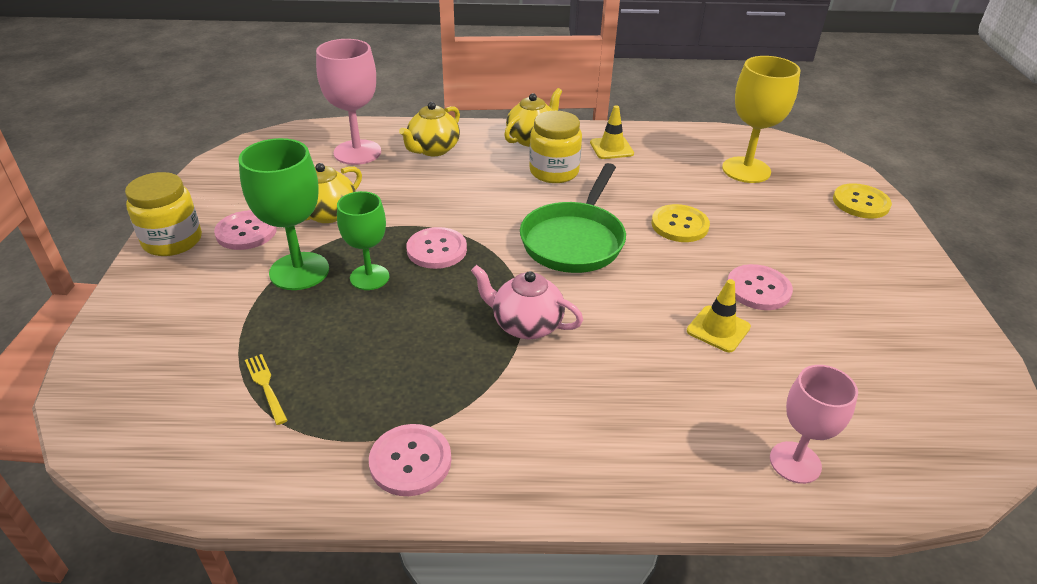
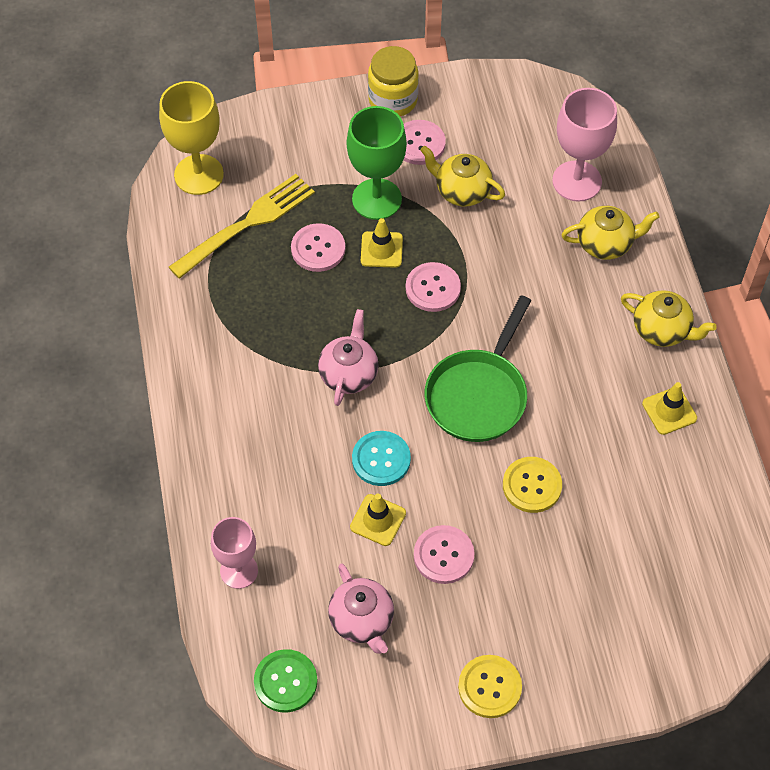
camera: 80 degrees right, 20 degrees up
yellow fork [245,354,288,425] -> yellow fork [169,174,315,279], size x2.29
green goblet [337,191,389,290] -> yellow traffic cone [361,218,403,268]
pink button [369,424,451,496] -> pink button moved to [291,223,345,272]
yellow teapot [399,102,460,156] -> yellow teapot turned 150 degrees clockwise [561,206,660,260]
green pan [520,163,626,273] -> green pan turned 75 degrees counterclockwise [424,295,531,442]
yellow jar [529,111,582,183] -> none
yellow goblet [722,56,800,183] -> yellow goblet moved to [159,81,224,195]
yellow button [833,183,892,219] -> yellow button moved to [458,655,522,718]
none -> green button [254,649,317,713]
none -> pink teapot [328,563,394,654]
none -> turquoise button [352,431,411,486]

